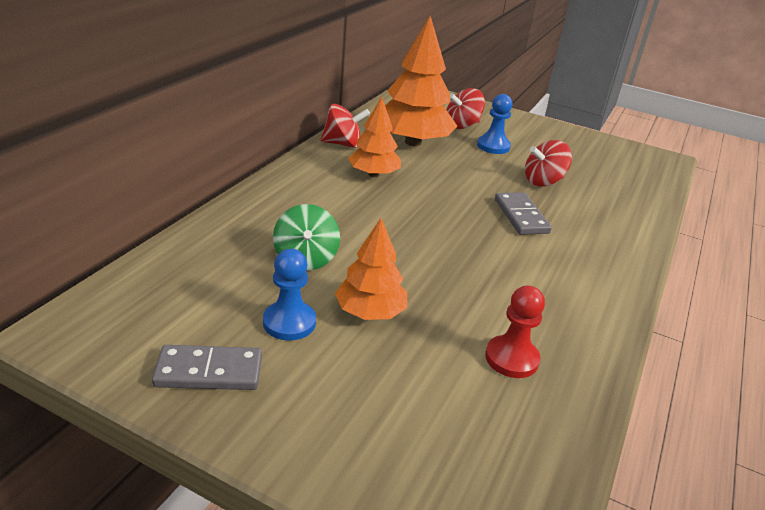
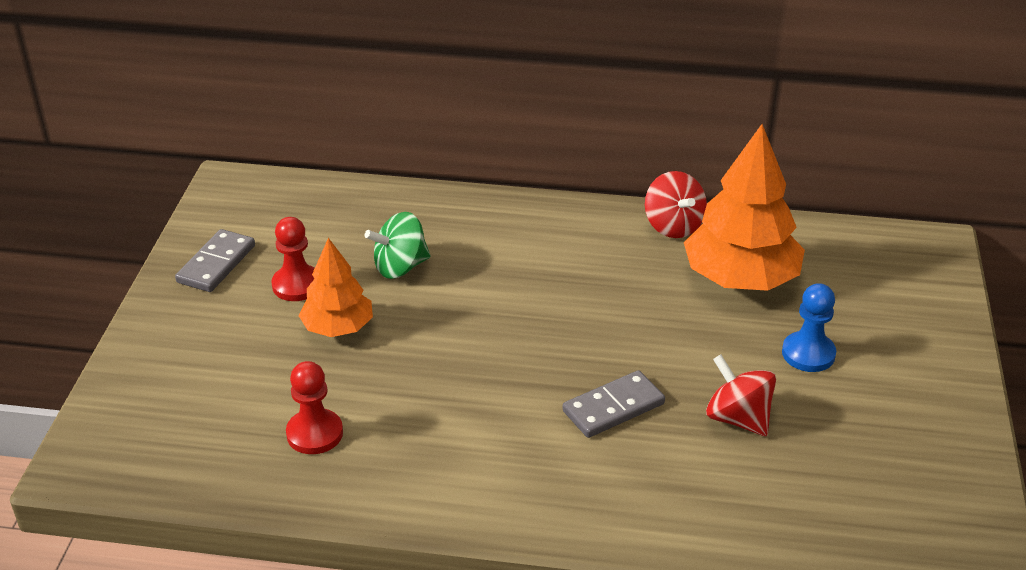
camera: 75 degrees right, 5 degrees up
grey domino [152,345,262,390] -> grey domino turned 45 degrees clockwise [175,229,255,292]
blue pawn [263,249,316,341] -> red pawn [271,217,315,301]
orange tree [348,97,401,177] -> none
red spinning top [447,88,485,129] -> none

